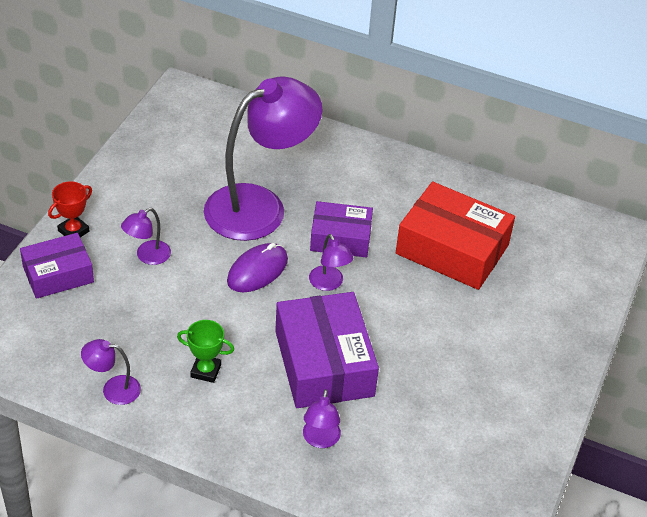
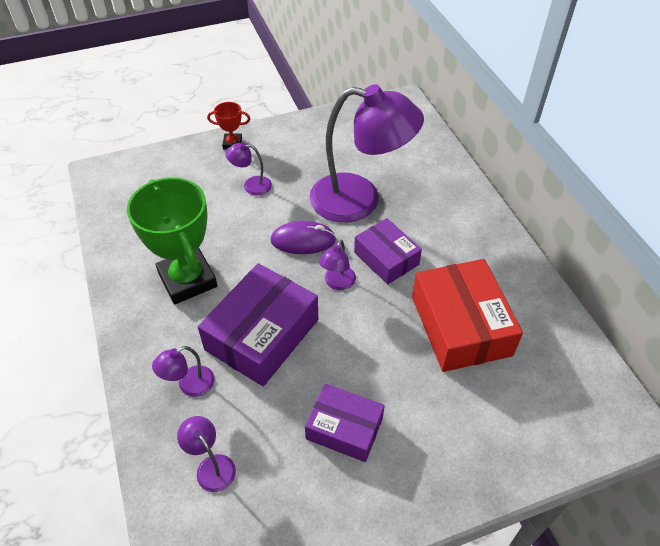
camera: 50 degrees right, 5 degrees up
purple box [20,233,94,299] -> purple box moved to [305,384,385,462]
purple lamp [81,339,141,405] -> purple lamp moved to [177,416,236,492]
green trophy [177,320,234,383] -> green trophy [127,177,217,304], size x2.17

